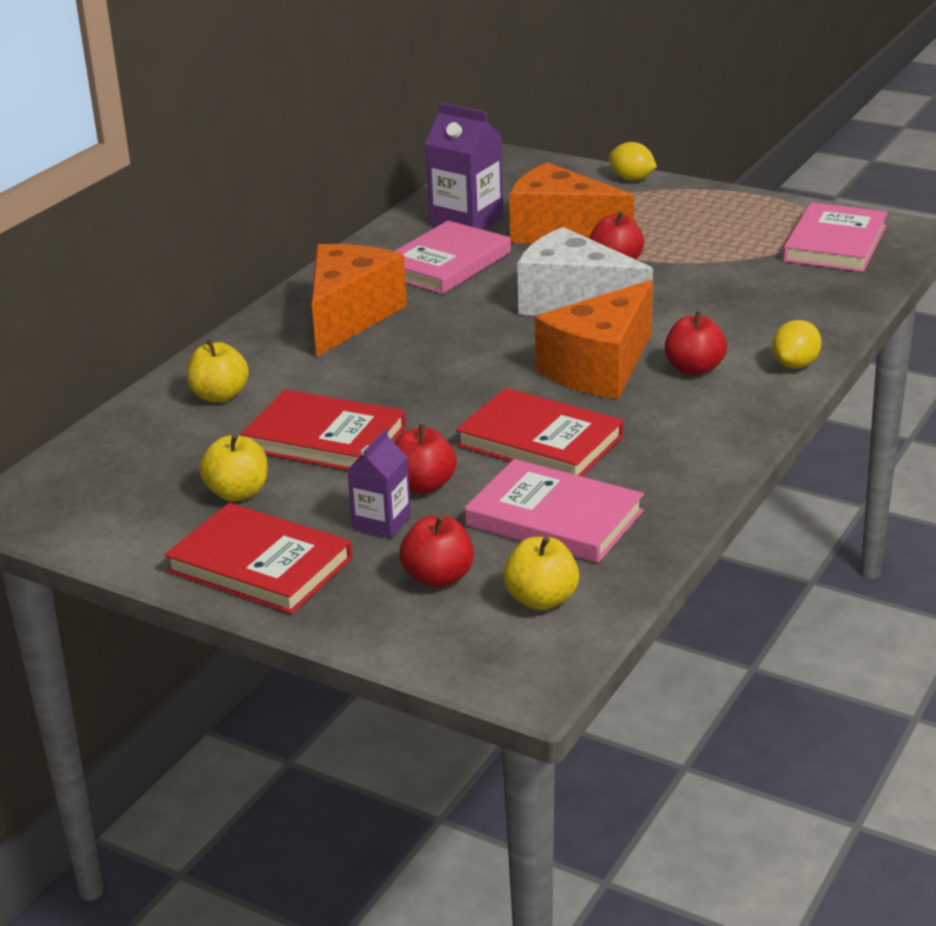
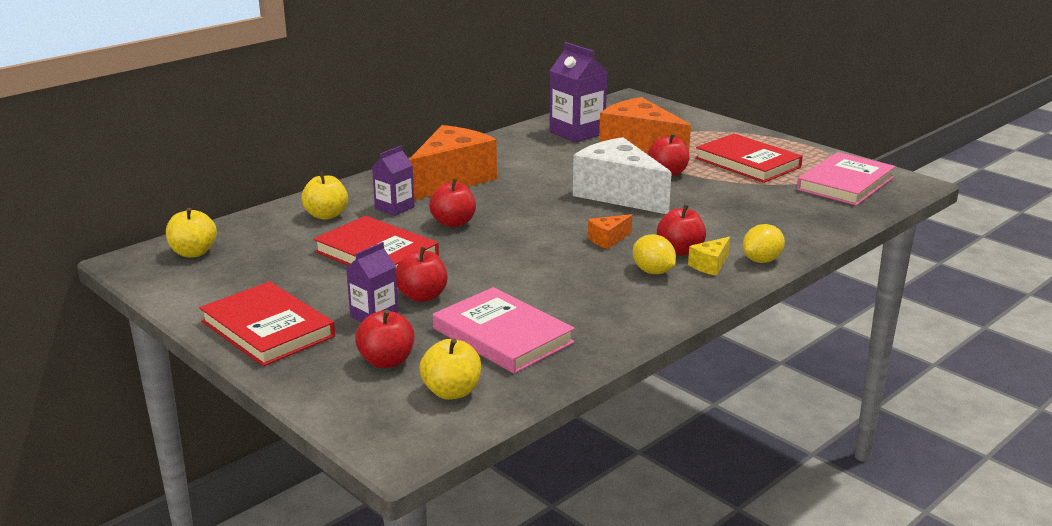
camera: 15 degrees right, 5 degrees down
yellow apple [199,434,267,501] -> yellow apple moved to [166,208,217,257]
pink book [395,221,511,294] -> none
red book [456,388,624,477] -> red book moved to [695,133,803,183]
orange cheese [535,280,653,399] -> orange cheese [588,214,632,249], size x0.42
yellow lemon [609,142,657,181] -> yellow lemon moved to [633,234,676,274]
none -> purple carton [372,145,415,216]
none -> red apple [429,179,476,227]
none -> yellow cheese [688,237,730,276]

